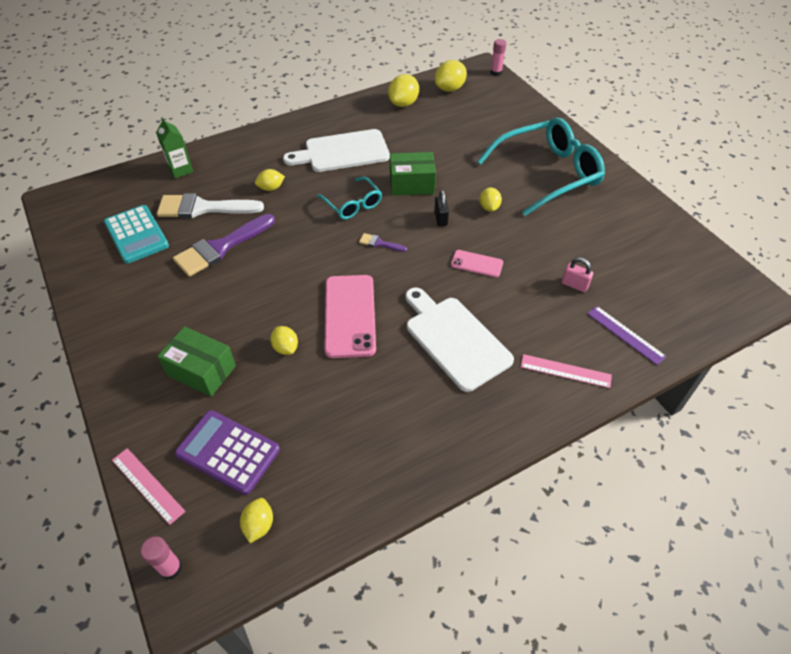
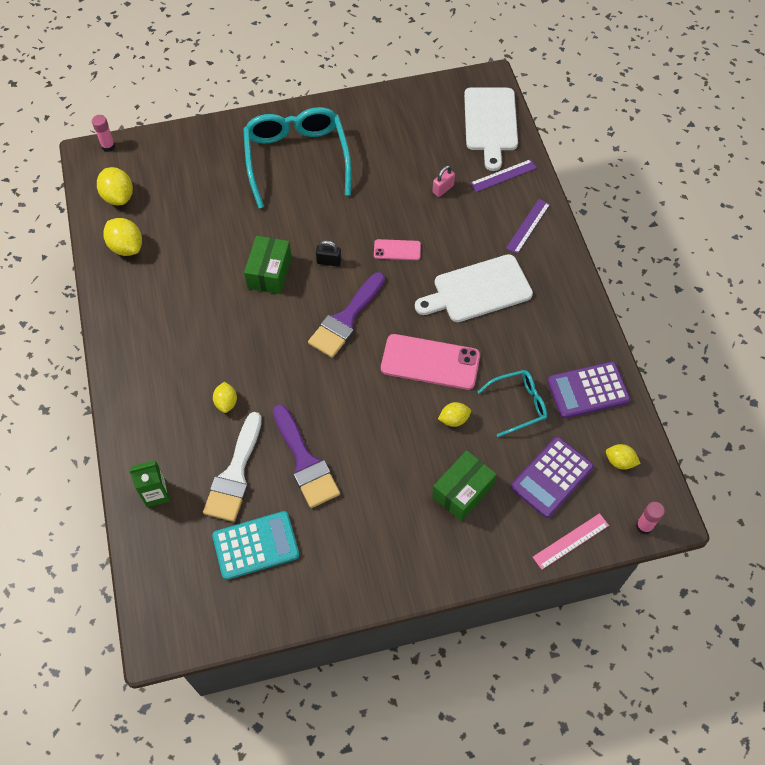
camera: 75 degrees left, 10 degrees up
white cutting board [283,129,390,172] -> white cutting board moved to [464,87,518,171]
turquoise glasses [317,177,382,220] -> turquoise glasses moved to [478,370,547,437]
purple brush [359,233,407,252] -> purple brush [308,272,385,358], size x2.24
pink phone [451,250,503,277] -> pink phone turned 60 degrees clockwise [374,239,421,260]
yellow lemon [480,187,502,211] -> none
pink ruler [521,354,612,388] -> purple ruler [506,199,550,254]
none -> purple calculator [547,361,630,419]

